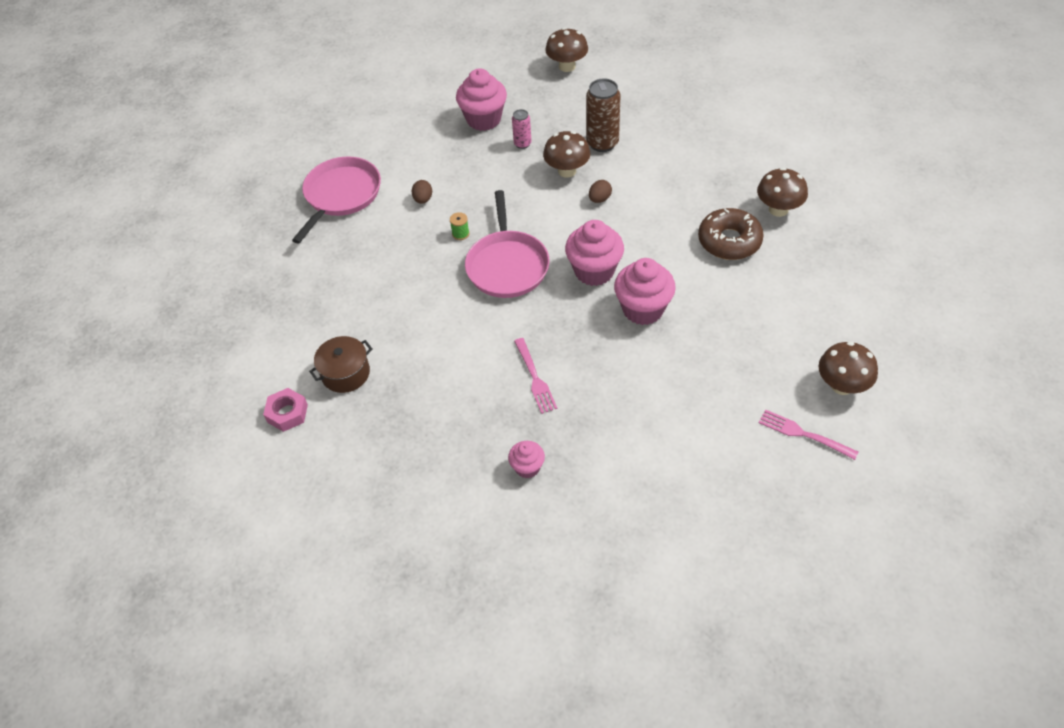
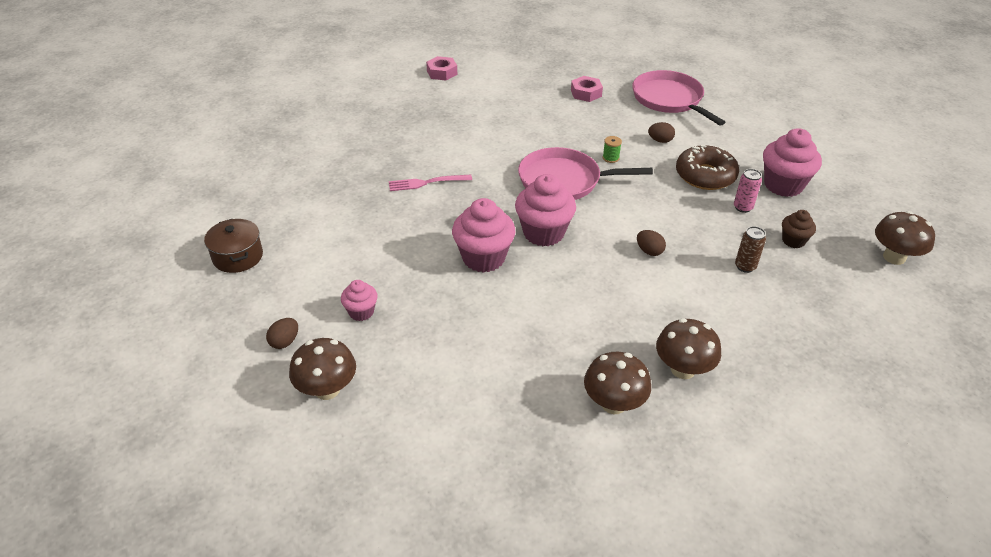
camera: 95 degrees right, 10 degrees down
pink pan [292,156,381,244] -> pink pan turned 150 degrees counterclockwise [632,70,725,126]
brown pot [309,336,372,393] -> brown pot moved to [204,219,263,273]
pink cupcake [508,441,545,479] -> pink cupcake moved to [341,280,378,321]
brown mushroom [543,131,591,178] -> brown mushroom moved to [656,318,721,379]
brown can [586,78,621,152] -> brown can [735,226,766,273], size x0.55
brown donut [698,208,764,260] -> brown donut moved to [676,145,739,190]
pink fork [759,409,858,460] -> brown egg [266,318,298,349]
none -> pink nut [571,76,603,102]
none -> brown cupcake [782,210,816,248]

